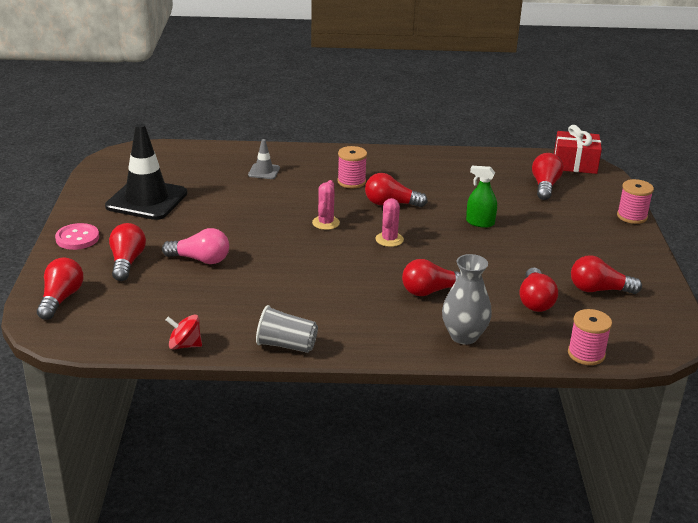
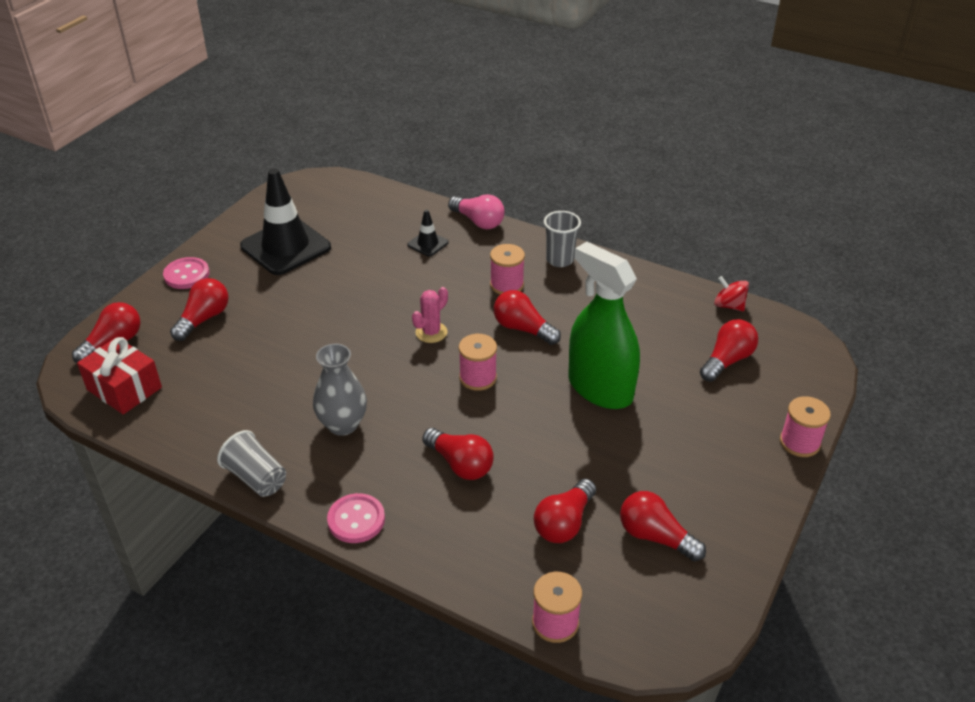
camera: 30 degrees right, 10 degrees up
pink light bulb [162,228,229,264] -> pink light bulb moved to [448,194,505,229]
red spinning top [166,315,202,350] -> red spinning top moved to [714,276,749,311]
grey traffic cone [248,139,280,179] -> black traffic cone [407,209,449,257]
pink cactus [375,198,404,247] -> pink spool [459,334,497,391]
red light bulb [402,259,460,296] -> red light bulb turned 150 degrees counterclockwise [422,428,494,480]
grey vase [442,254,492,344] -> grey vase moved to [313,344,367,436]
green spray bottle [466,166,497,228] -> green spray bottle [569,242,640,409], size x2.10
red gift [554,125,602,174] -> red gift moved to [77,337,162,415]
none -> pink button [327,493,385,543]
none -> grey cup [544,211,581,267]

